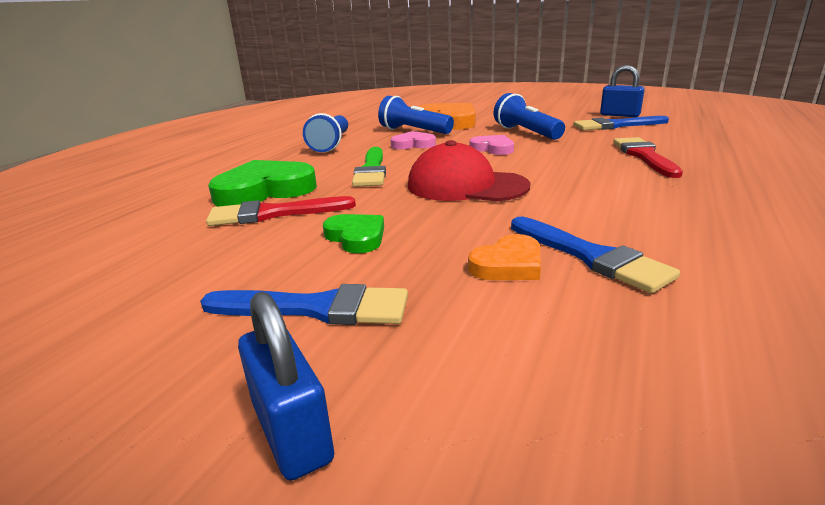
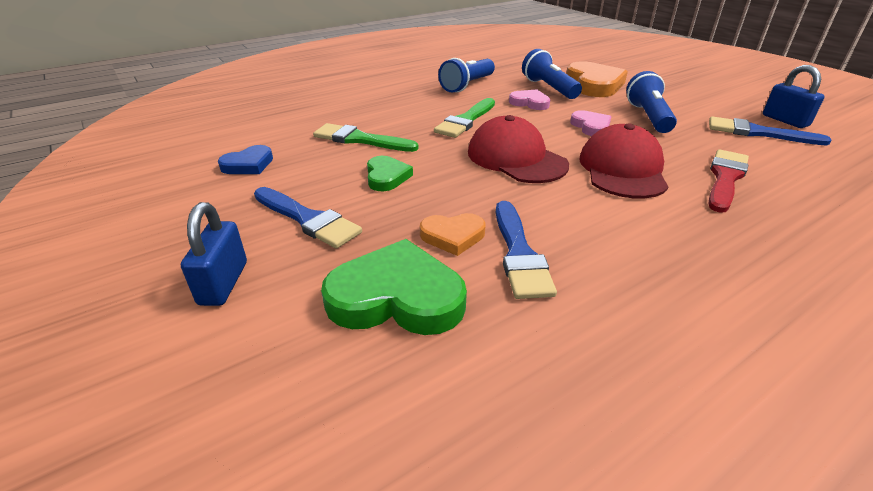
camera: 30 degrees right, 10 degrees up
red brush [206,196,356,226] -> green brush [313,123,418,152]
green heart [208,160,317,207] -> green heart moved to [321,239,467,335]
none -> blue heart [218,145,273,174]
none -> red cap [579,123,668,198]

